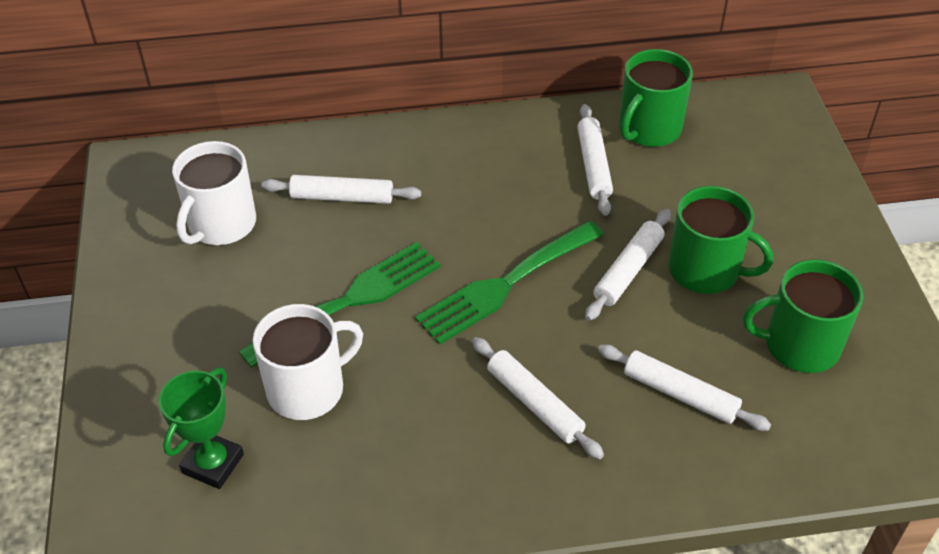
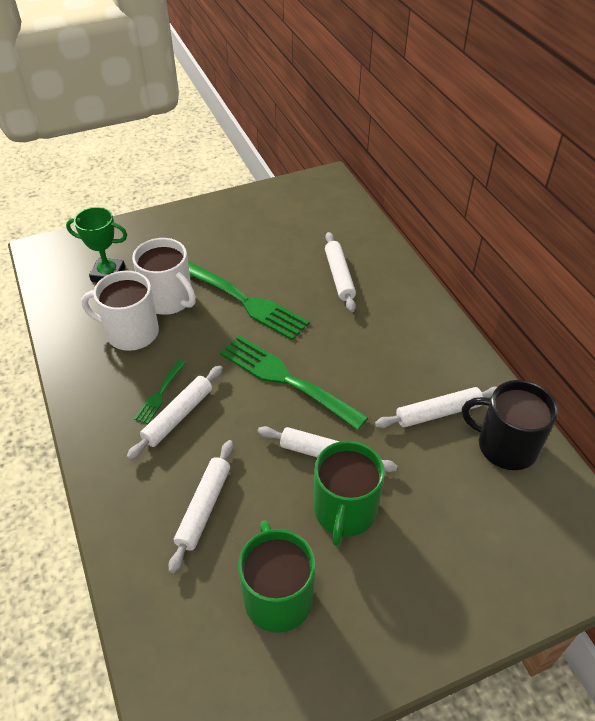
camera: 75 degrees right, 0 degrees up
white mug [172,141,256,245] -> white mug moved to [81,271,159,351]
green mug [619,49,693,147] -> black mug [462,380,558,470]
none -> green fork [134,360,185,424]

